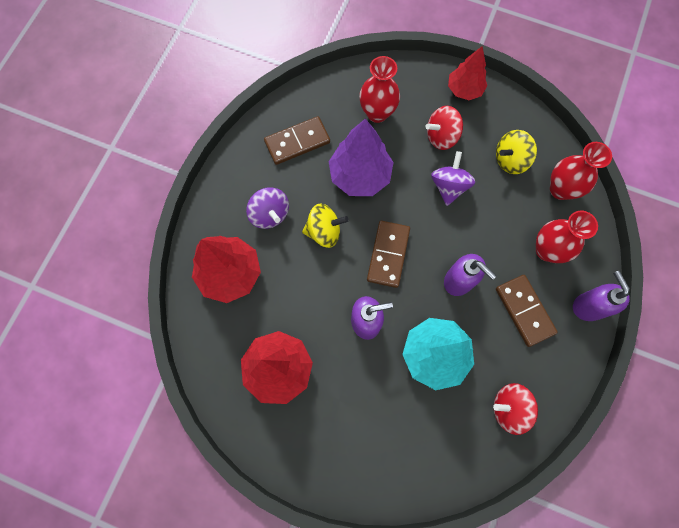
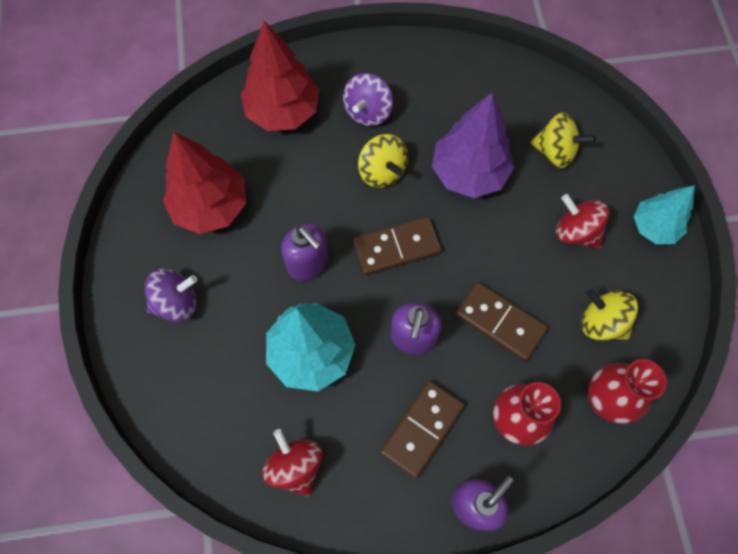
camera: 60 degrees right, 5 degrees down
brown domino [264,116,330,165] -> brown domino moved to [455,282,548,361]
red vase [359,56,400,123] -> yellow spinning top [530,112,596,168]
purple spinning top [431,151,475,206] -> purple spinning top moved to [145,268,197,322]
red tree [448,46,487,100] -> turquoise tree [634,185,695,244]

